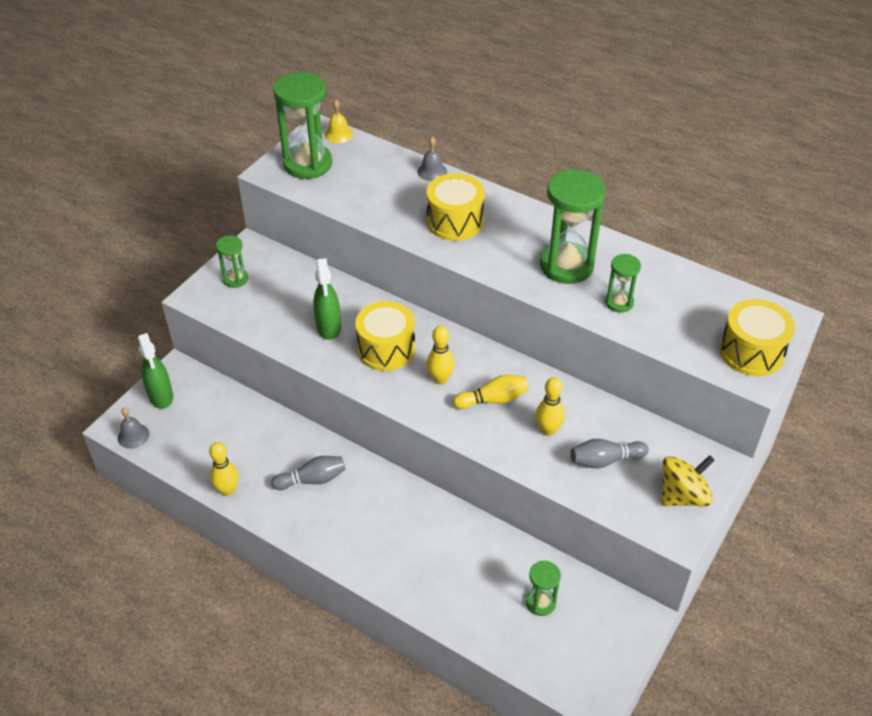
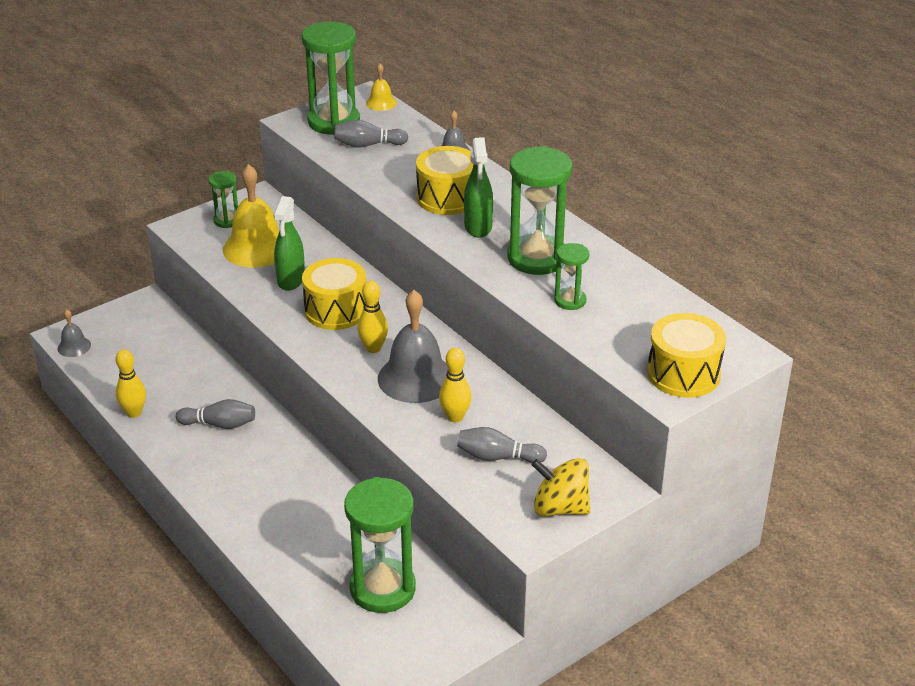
camera: 20 degrees right, 10 degrees down
green spray bottle [138,333,173,409] -> green spray bottle moved to [464,137,493,238]
yellow bowling pin [453,375,529,409] -> grey bell [378,290,448,403]
green hourglass [526,561,561,616] -> green hourglass [344,477,416,613], size x1.95
yellow spinning top [661,455,715,506] -> yellow spinning top turned 150 degrees counterclockwise [531,458,590,516]
none -> yellow bell [223,164,280,268]
none -> grey bowling pin [334,120,408,148]

